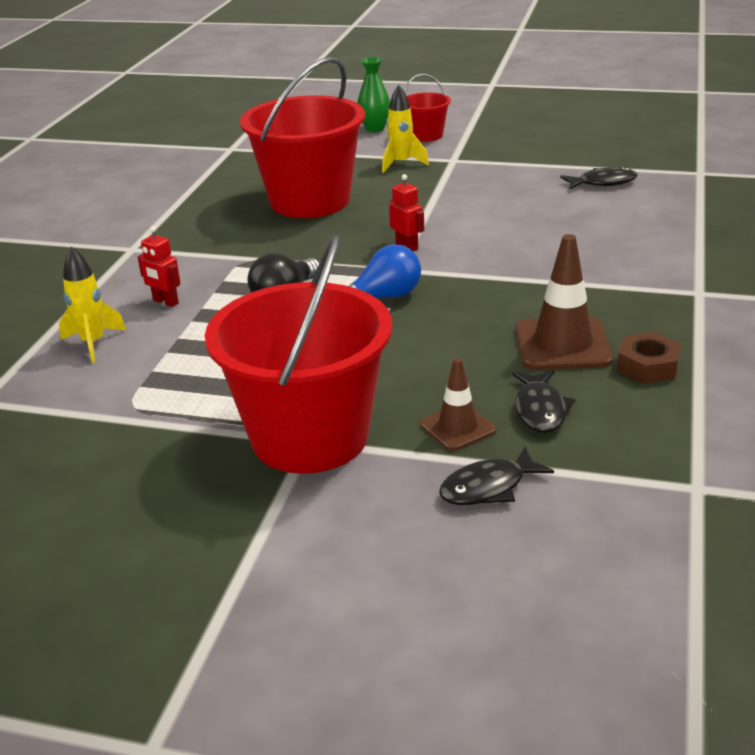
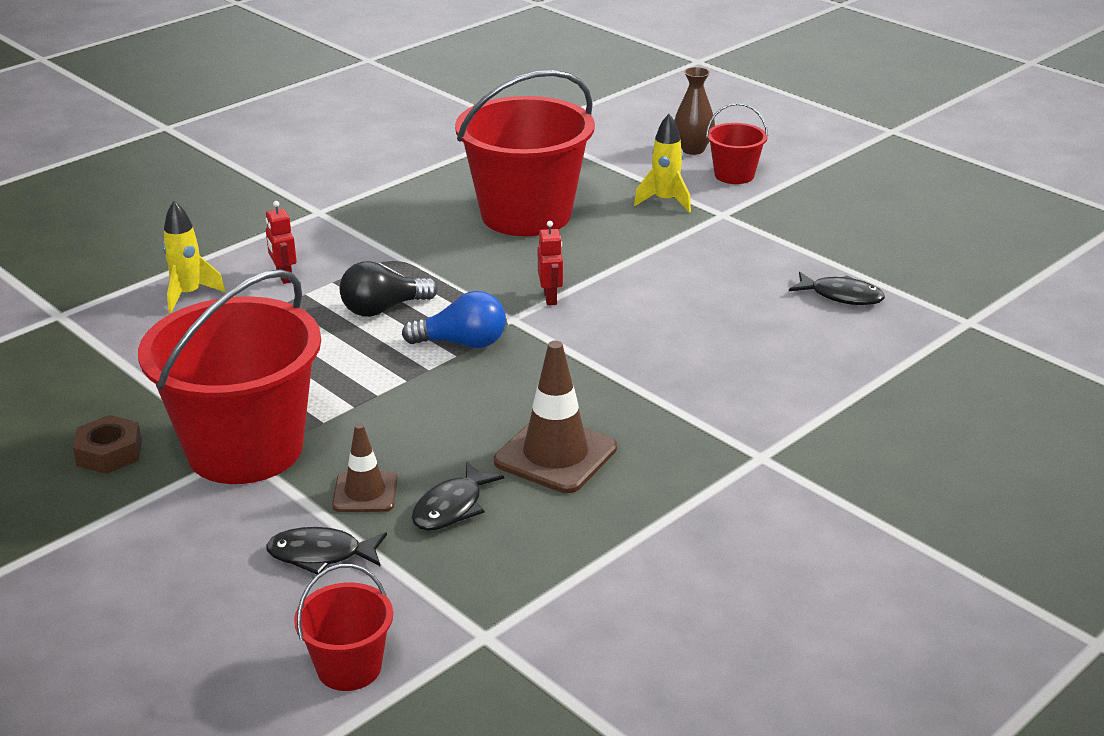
camera: 30 degrees right, 0 degrees up
green vase [357,57,390,132] -> brown vase [674,67,715,155]
brown nut [617,332,682,384] -> brown nut moved to [73,415,142,474]
none -> red bucket [294,564,393,691]

